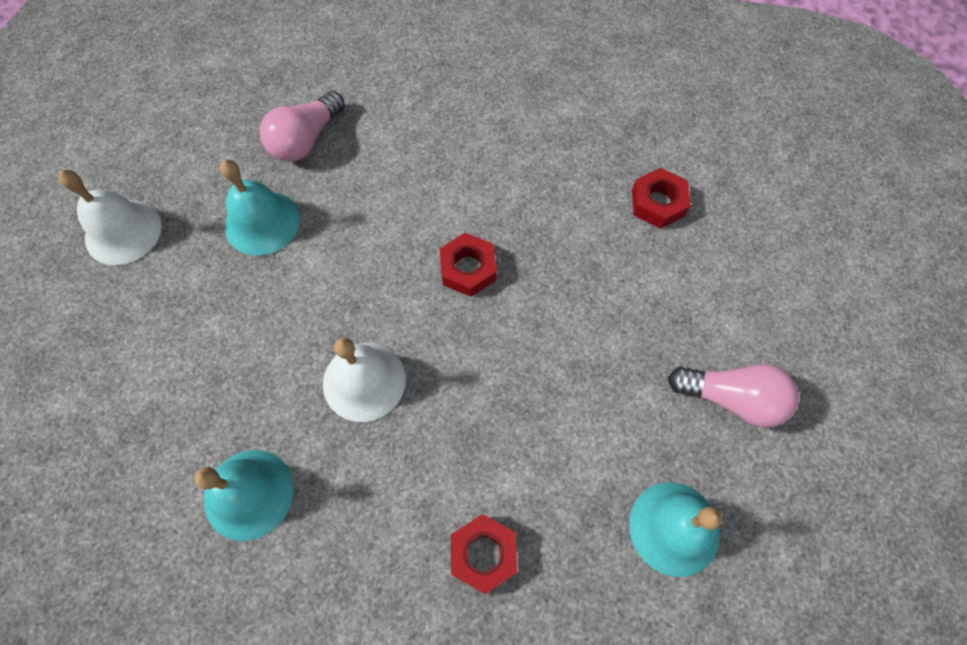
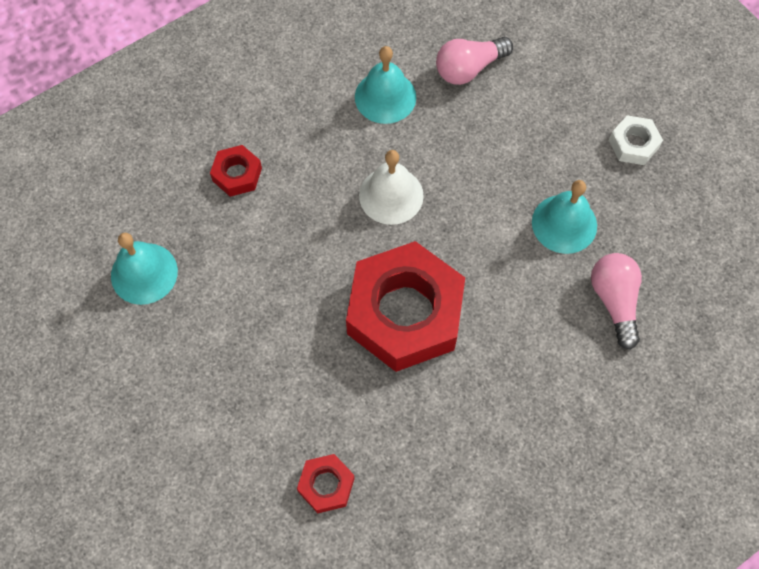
camera: 135 degrees right, 0 degrees up
white bell [58,170,161,265] -> white nut [609,115,663,165]
red nut [440,233,497,297] -> red nut [346,241,465,372], size x2.29
pink light bulb [668,364,799,428] -> pink light bulb moved to [436,37,513,85]

